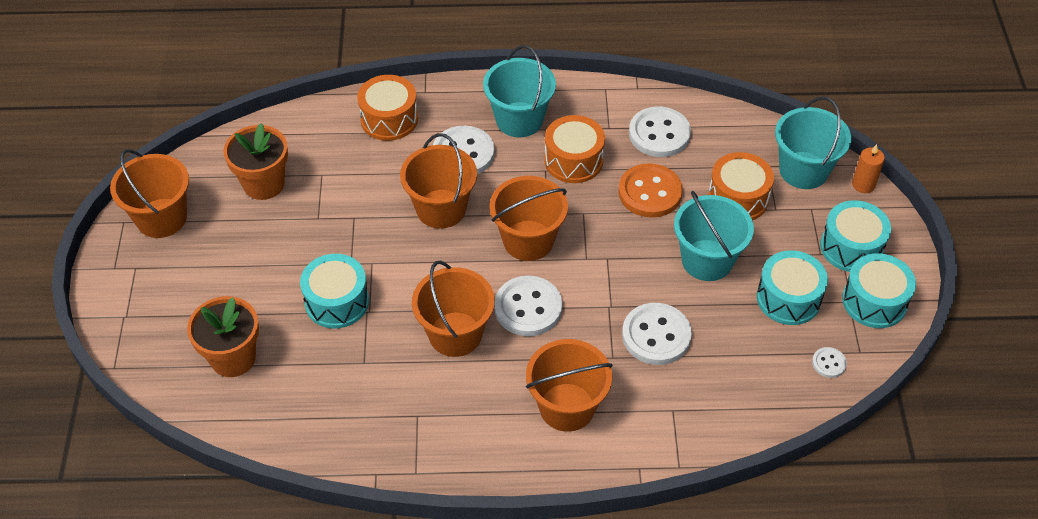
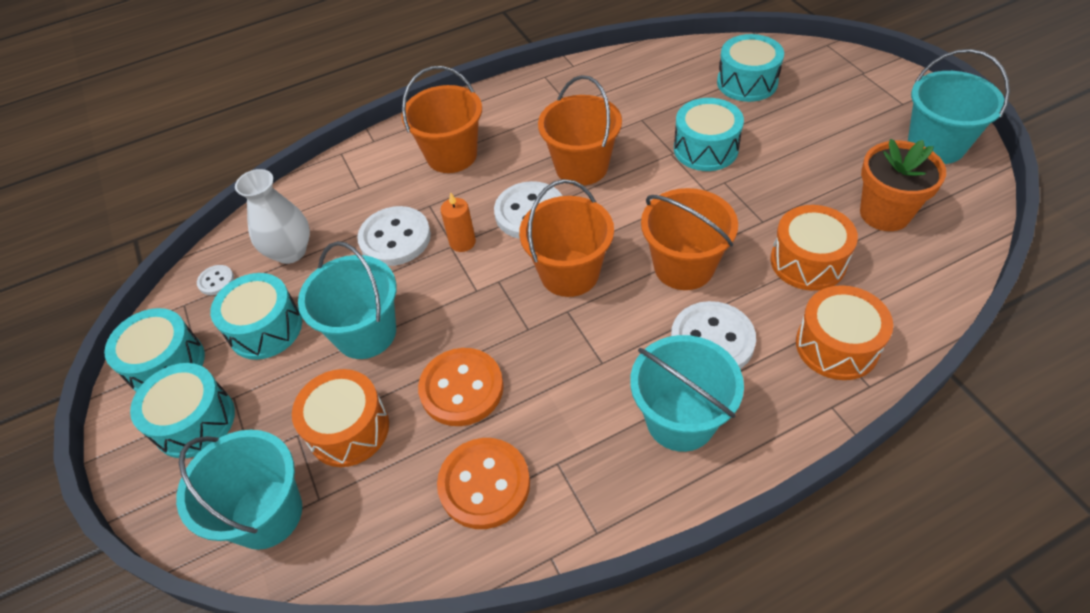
camera: 160 degrees right, 0 degrees up
orange bucket [110,149,189,238] -> turquoise bucket [908,49,1010,164]
orange flower pot [187,296,259,377] -> turquoise drum [717,34,784,102]
orange drum [544,115,605,183] -> orange drum moved to [770,205,858,291]
white button [629,106,691,157] -> orange button [437,438,530,529]
orange candle [852,144,885,193] -> orange candle moved to [440,192,476,252]
none -> white vase [235,169,310,264]

